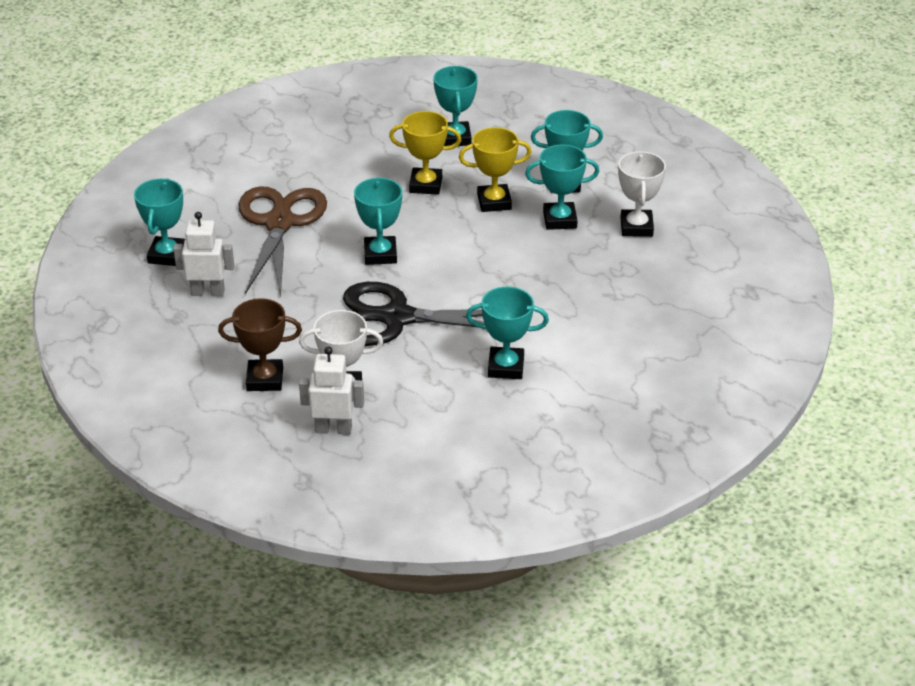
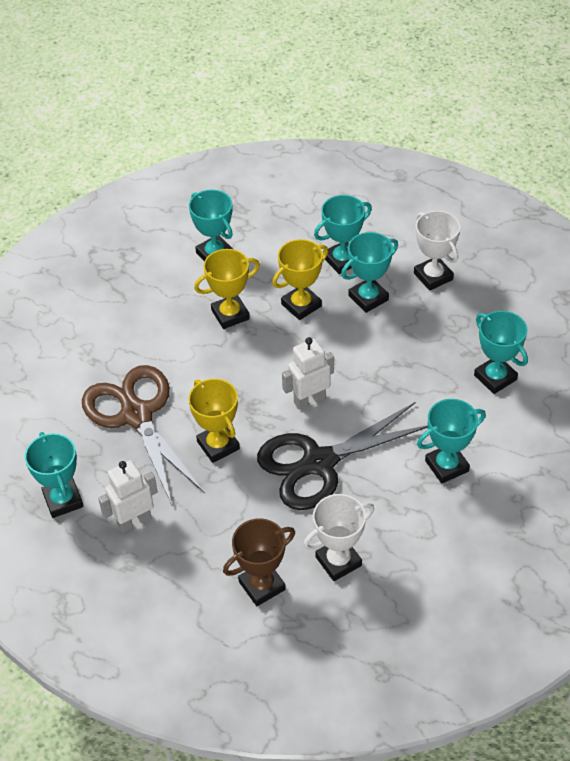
camera: 30 degrees left, 10 degrees up
white robot [299,346,364,435] -> white robot moved to [282,337,334,410]
turquoise trophy [354,178,402,265] -> turquoise trophy moved to [474,311,528,394]
none -> yellow trophy [188,379,240,463]

